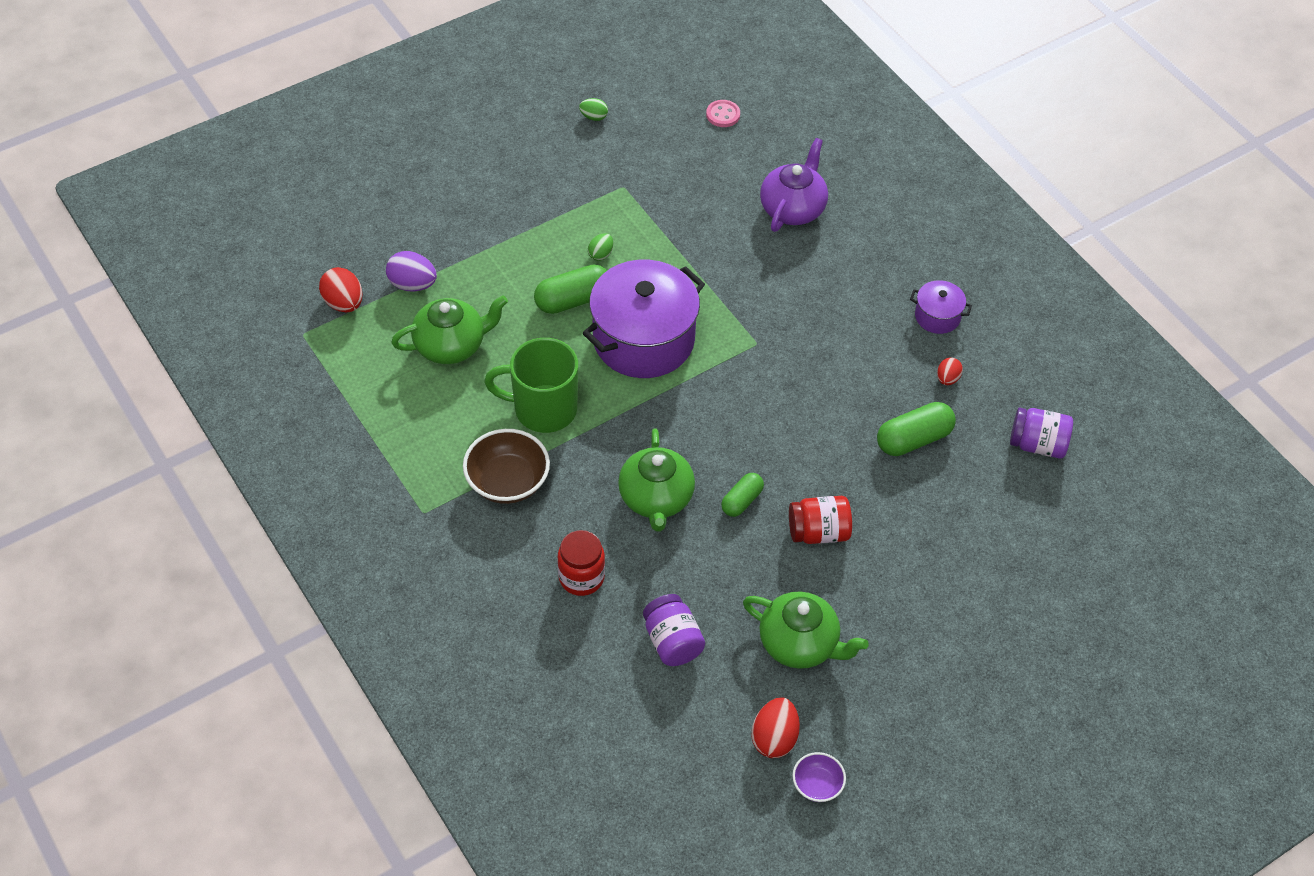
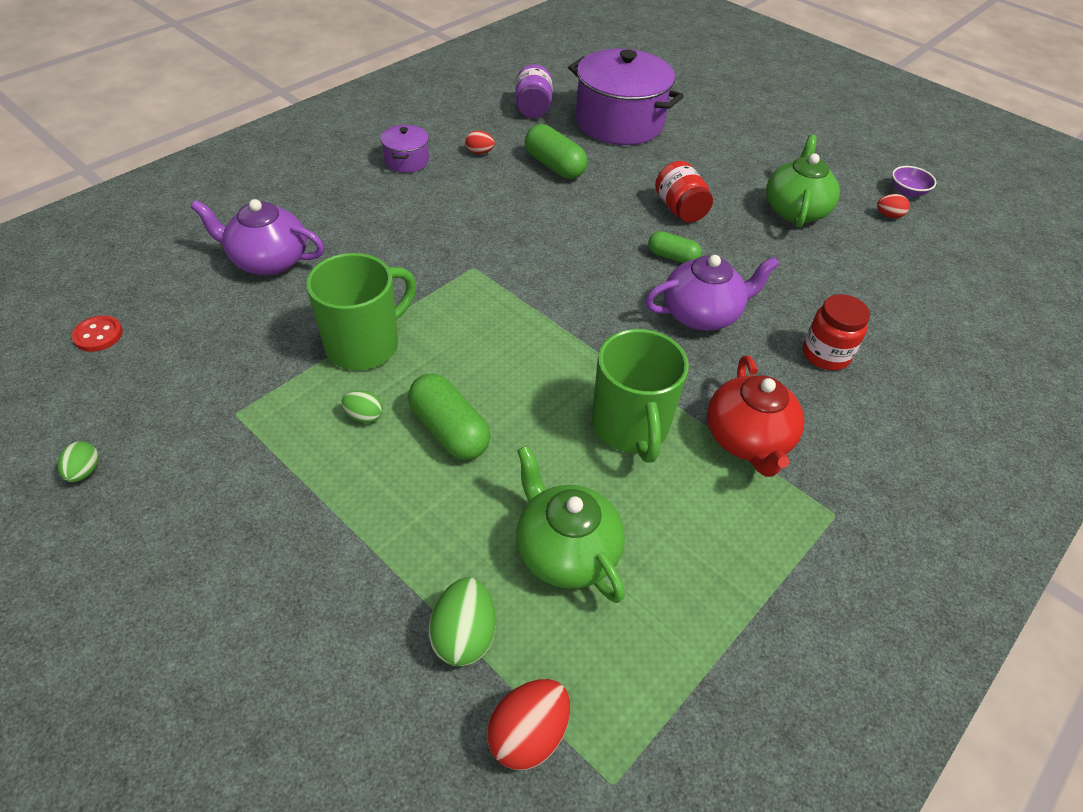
camera: 105 degrees left, 5 degrees down
purple egg [386,251,437,292] -> green egg [429,577,496,667]
brown bowl [463,429,550,504] -> red teapot [707,356,804,477]
purple pot [583,260,705,378] -> purple pot moved to [568,49,684,145]
green teapot [618,428,695,531] -> purple teapot [645,255,779,331]
purple jar [643,594,705,666] -> none
pink button [706,100,740,127] -> red button [71,315,123,352]
red egg [751,697,800,758] -> red egg [877,194,910,218], size x0.60
none -> green mug [306,253,416,370]

